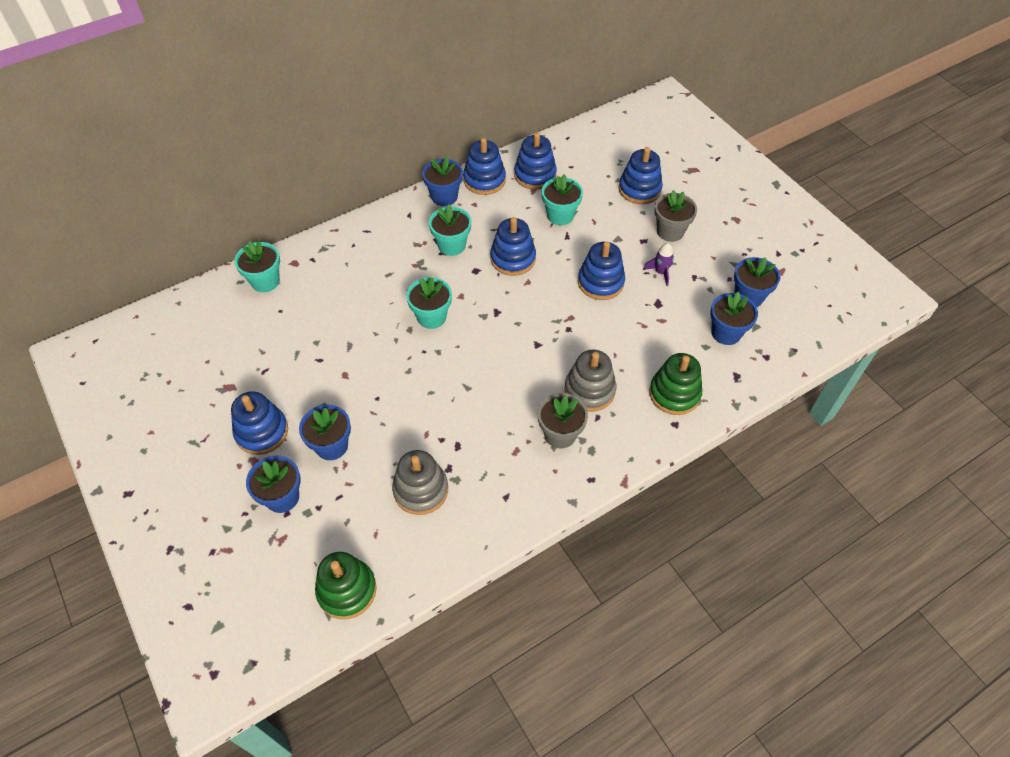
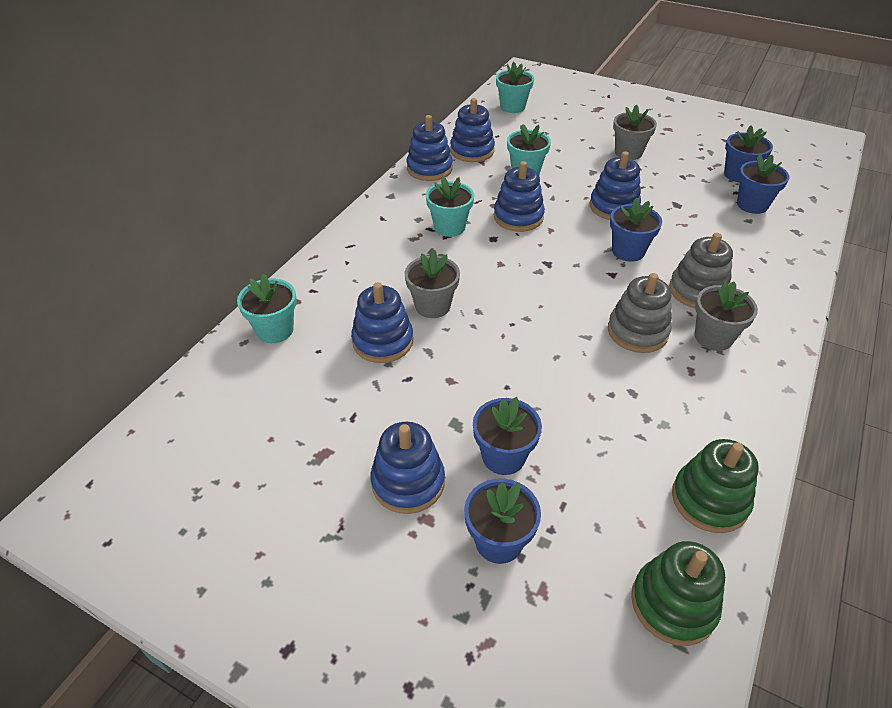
camera: 30 degrees left, 10 degrees down
grey stacking toy [392,450,448,515] -> grey stacking toy moved to [608,273,672,353]
turquoise flower pot [406,277,452,329] -> turquoise flower pot moved to [496,62,534,113]
blue flower pot [422,157,463,206] -> blue flower pot moved to [610,198,662,262]
blue stacking toy [619,147,663,204] -> blue stacking toy moved to [351,282,414,363]
purple rocket [643,243,674,286] -> none
green stacking toy [649,353,702,415] -> green stacking toy moved to [672,439,759,533]
none -> grey flower pot [405,251,460,318]

